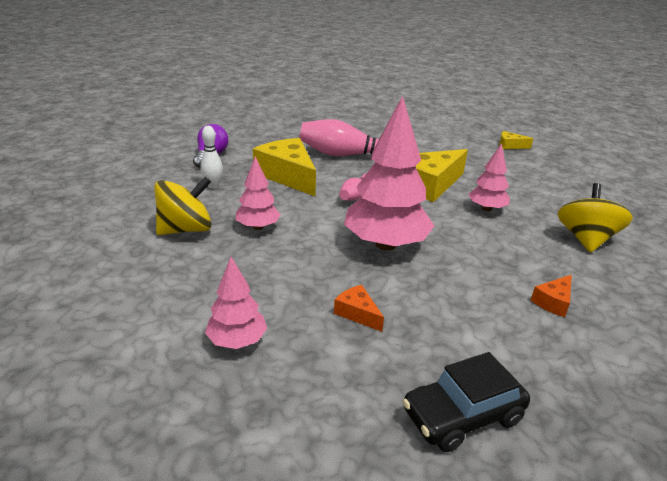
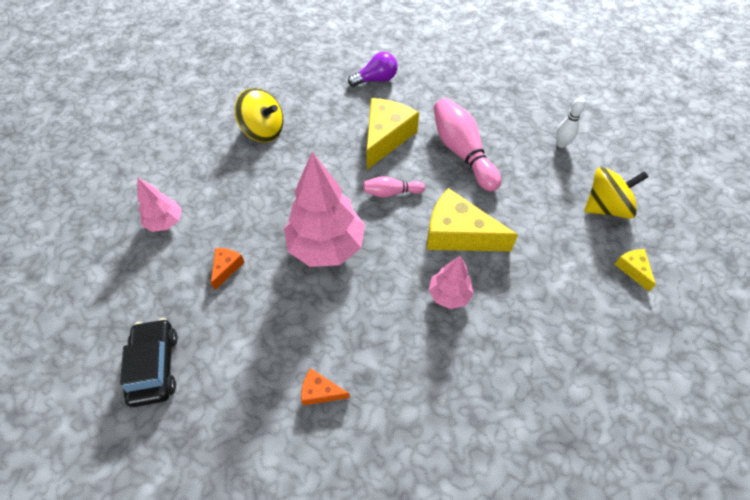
camera: 60 degrees right, 25 degrees up
white bowling pin [201,126,223,188] -> white bowling pin moved to [556,98,586,148]
pink tree [235,156,281,230] -> none
black car [403,352,530,452] -> black car turned 45 degrees clockwise [120,318,177,407]
yellow spinning top [558,183,633,253] -> yellow spinning top moved to [584,167,649,219]

